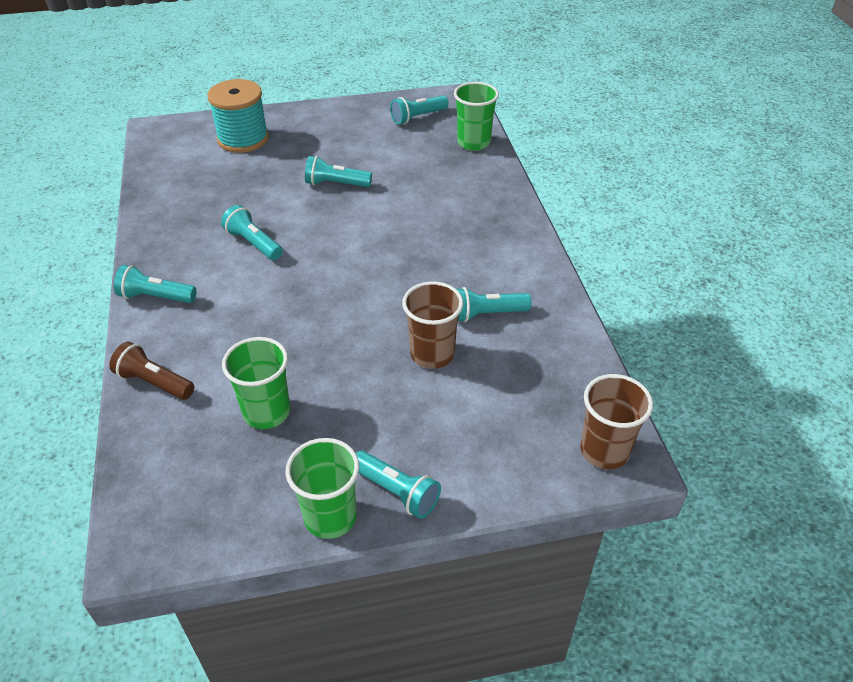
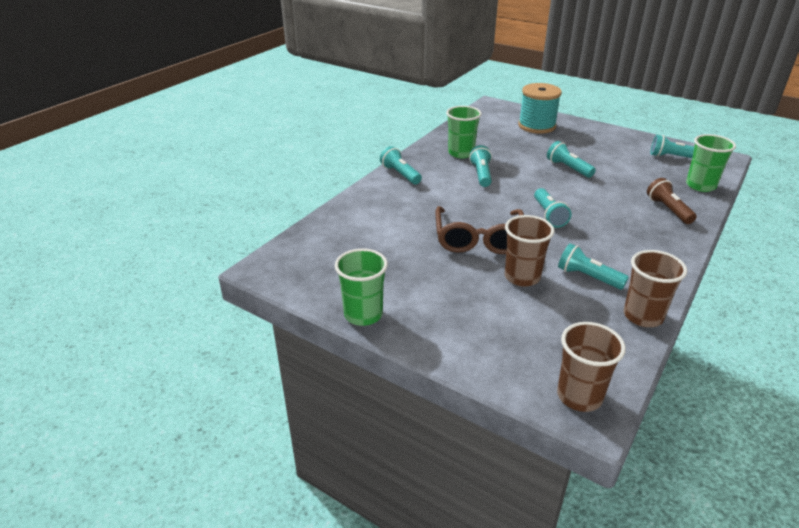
camera: 45 degrees right, 10 degrees down
brown flashlight [109,342,194,400] -> brown flashlight moved to [647,178,697,224]
green cup [222,337,290,429] -> green cup moved to [446,106,482,158]
turquoise flashlight [356,451,441,519] -> turquoise flashlight moved to [534,188,571,228]
none -> brown glasses [436,206,524,254]
none -> brown cup [624,250,687,327]

